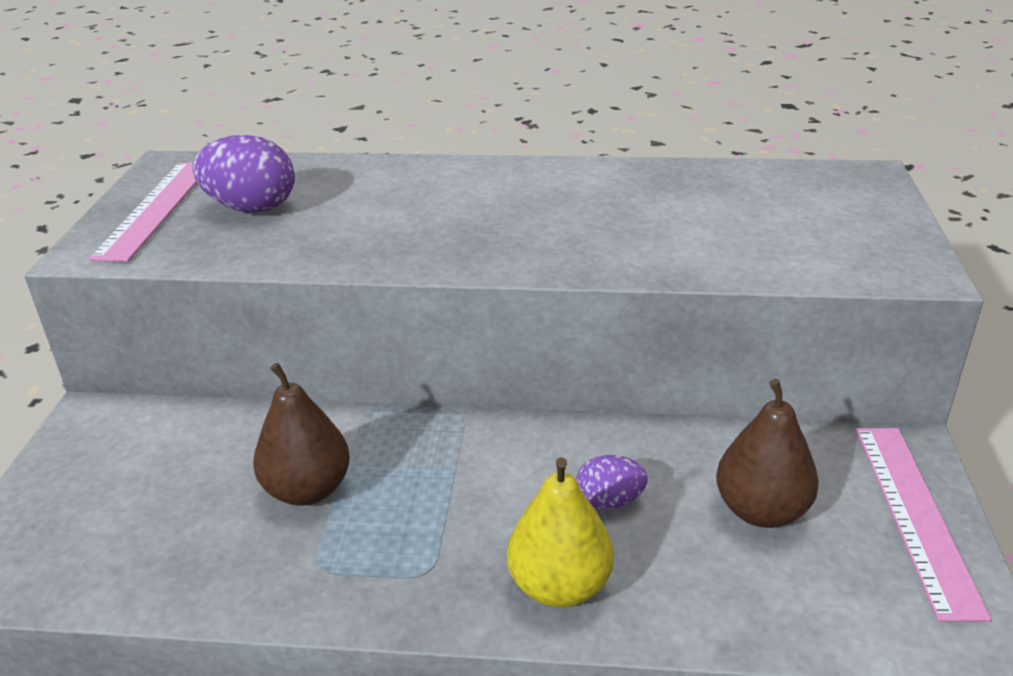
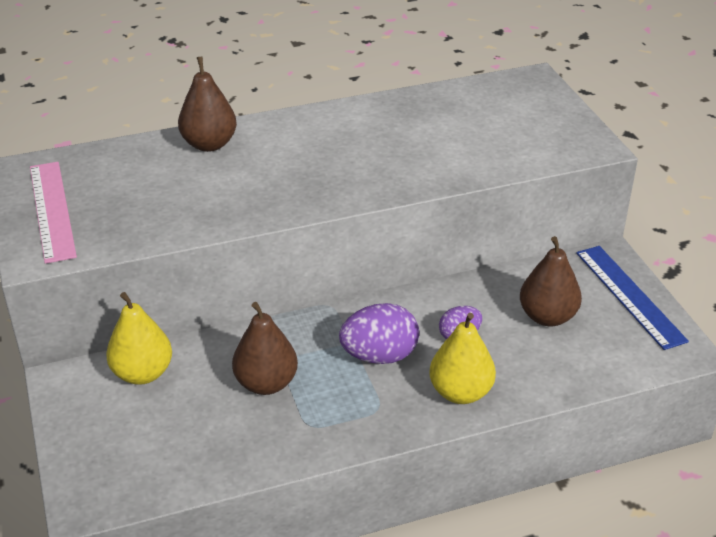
camera: 25 degrees left, 5 degrees up
purple egg [192,135,295,213] -> purple egg moved to [339,303,419,364]
pink ruler [856,428,992,622] -> blue ruler [576,246,689,350]
none -> yellow pear [106,292,172,385]
none -> brown pear [178,56,237,152]

